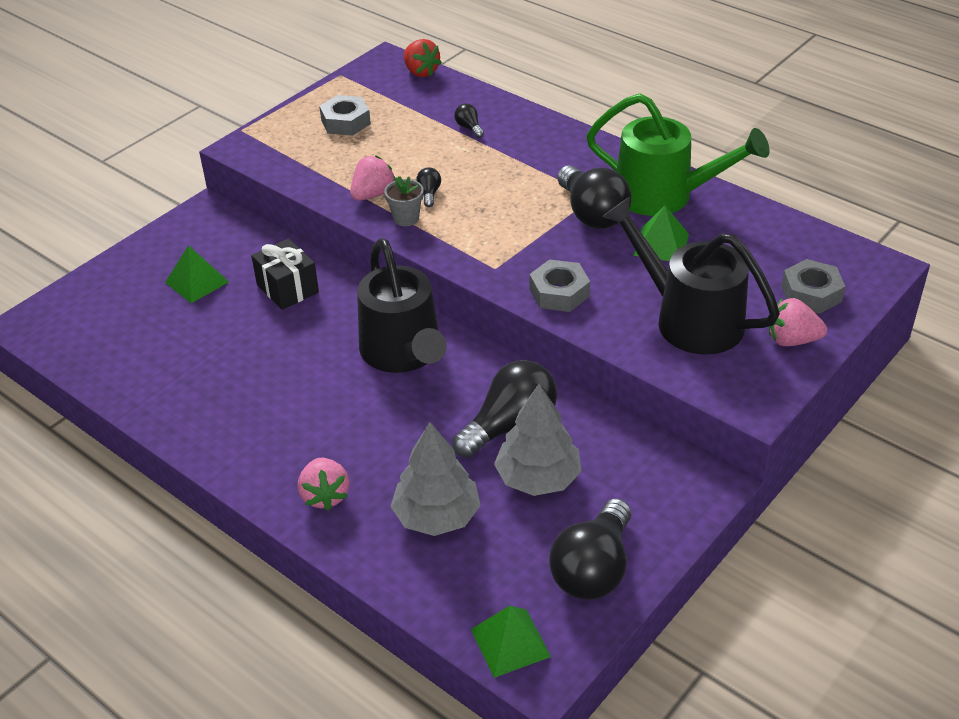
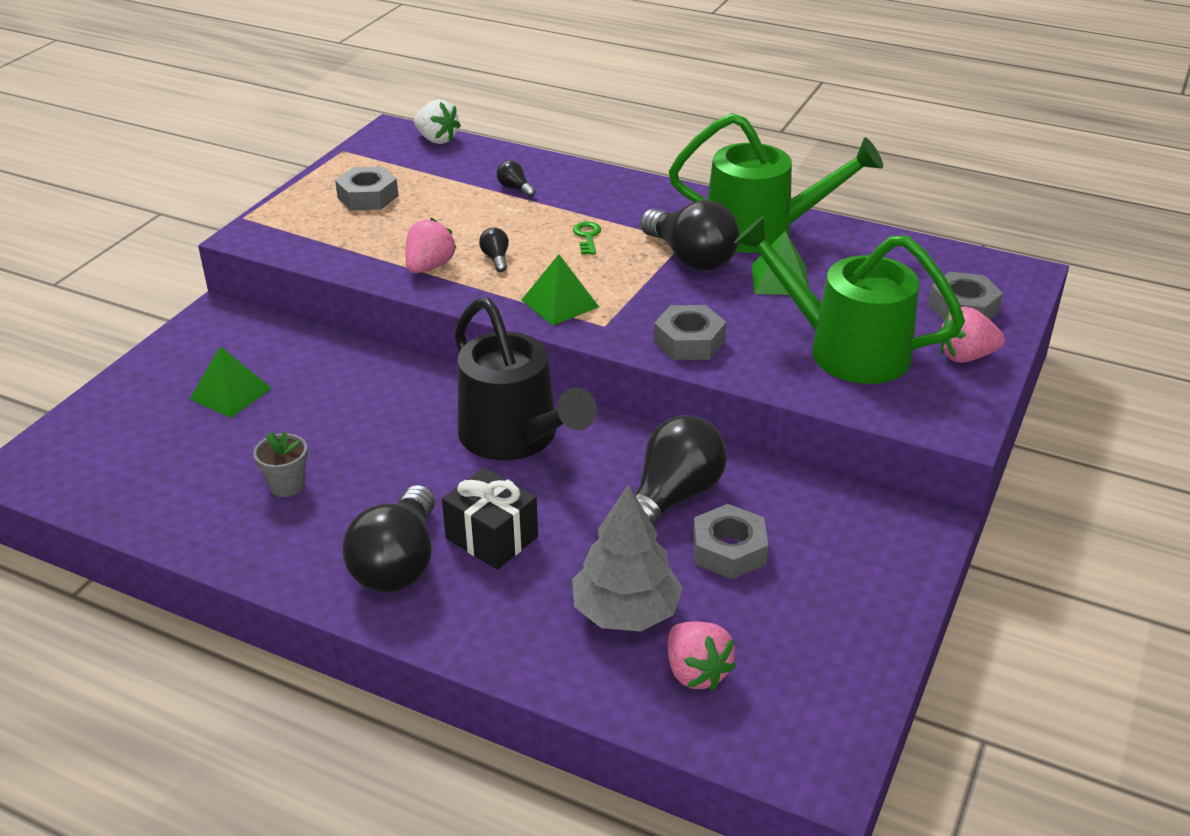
camera: 15 degrees left, 5 degrees down
black gift [251,238,319,310] -> black gift moved to [442,468,538,570]
pink strawberry [298,458,350,511] -> pink strawberry moved to [668,621,736,690]
grey flower pot [384,176,423,226] -> grey flower pot moved to [253,431,308,497]
red strawberry [404,39,442,77] -> white strawberry [414,100,461,144]
green pyramid [471,606,551,678] -> green pyramid moved to [522,254,599,325]
grey tree [494,384,582,496] -> grey nut [693,504,768,579]
black light bulb [549,498,631,600] -> black light bulb moved to [342,485,435,593]
black watering can [602,197,780,355] -> green watering can [734,216,965,384]
none -> green key [573,222,601,255]

